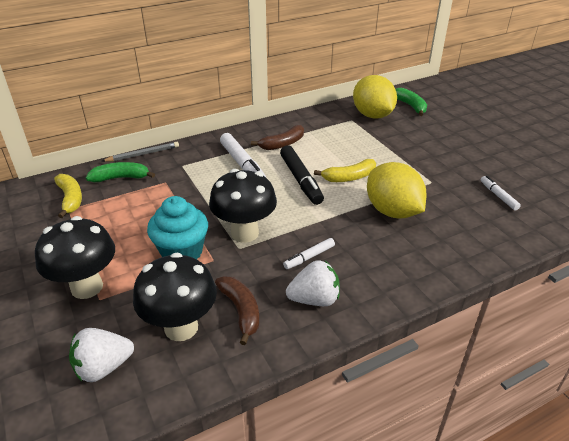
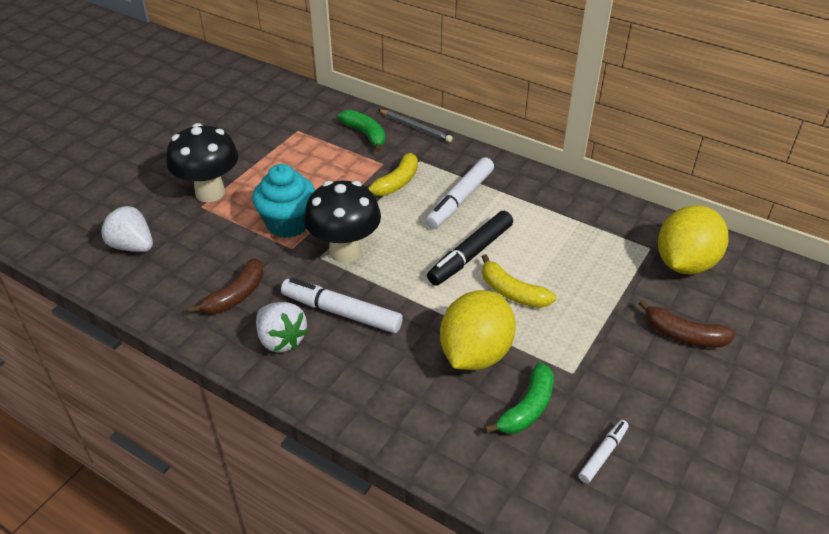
camera: 60 degrees right, 5 degrees up
yellow banana [54,174,82,218] -> yellow banana moved to [367,153,418,196]
black mushroom [133,252,217,341] -> none
brown banana [251,125,304,150] -> brown banana moved to [639,300,736,347]
white marker [283,238,335,269] -> white marker [281,278,403,333], size x1.82
green banana [395,88,427,116] -> green banana moved to [484,362,554,434]

